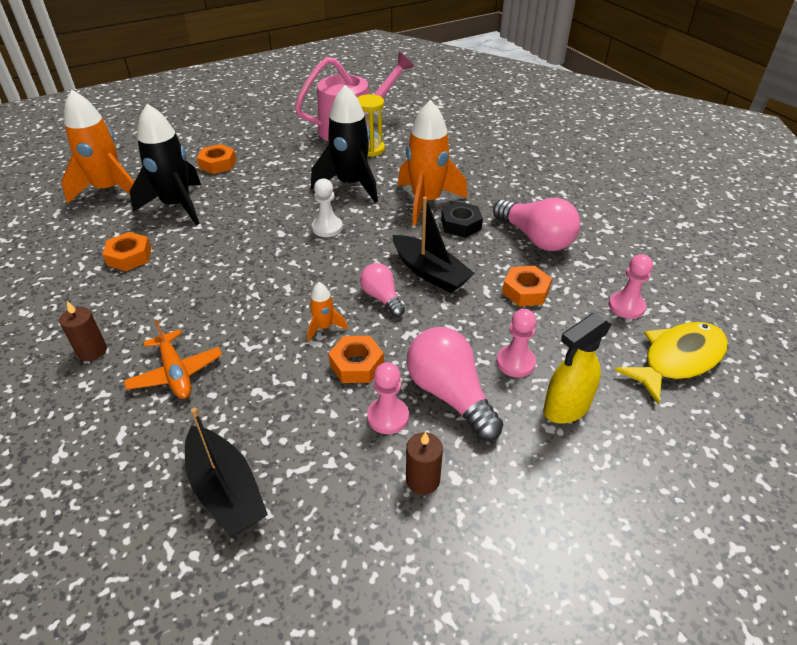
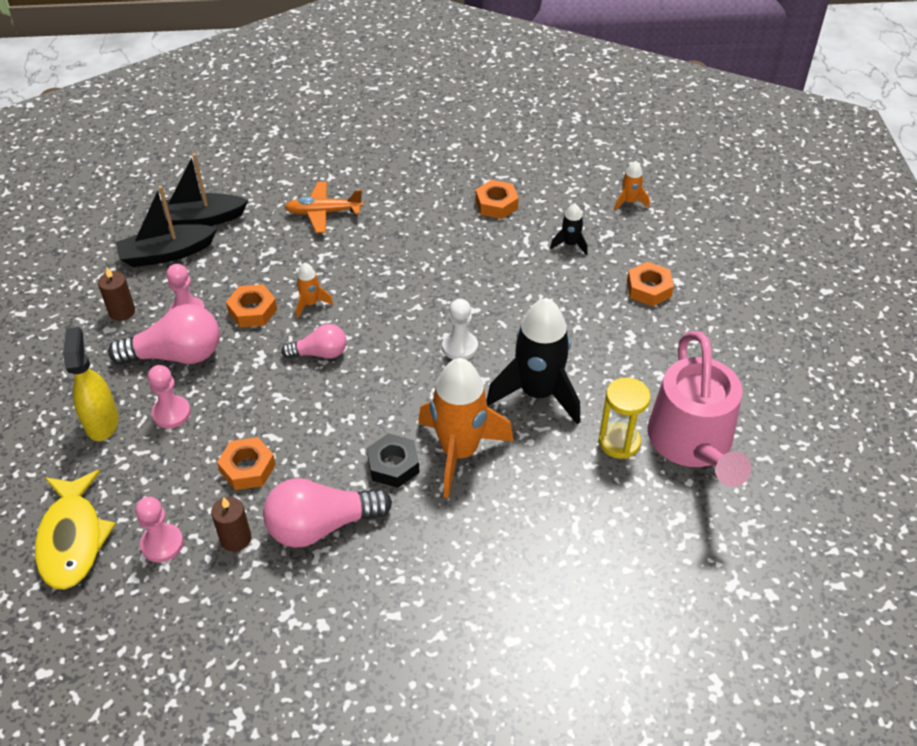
camera: 115 degrees right, 5 degrees up
brown candle [59,301,107,361] -> brown candle moved to [211,497,251,552]
orange rocket [61,89,134,204] -> orange rocket [614,161,650,211], size x0.45
black rocket [130,104,201,225] -> black rocket [550,203,588,255], size x0.45
black boat [393,197,475,293] -> black boat moved to [116,186,217,267]

